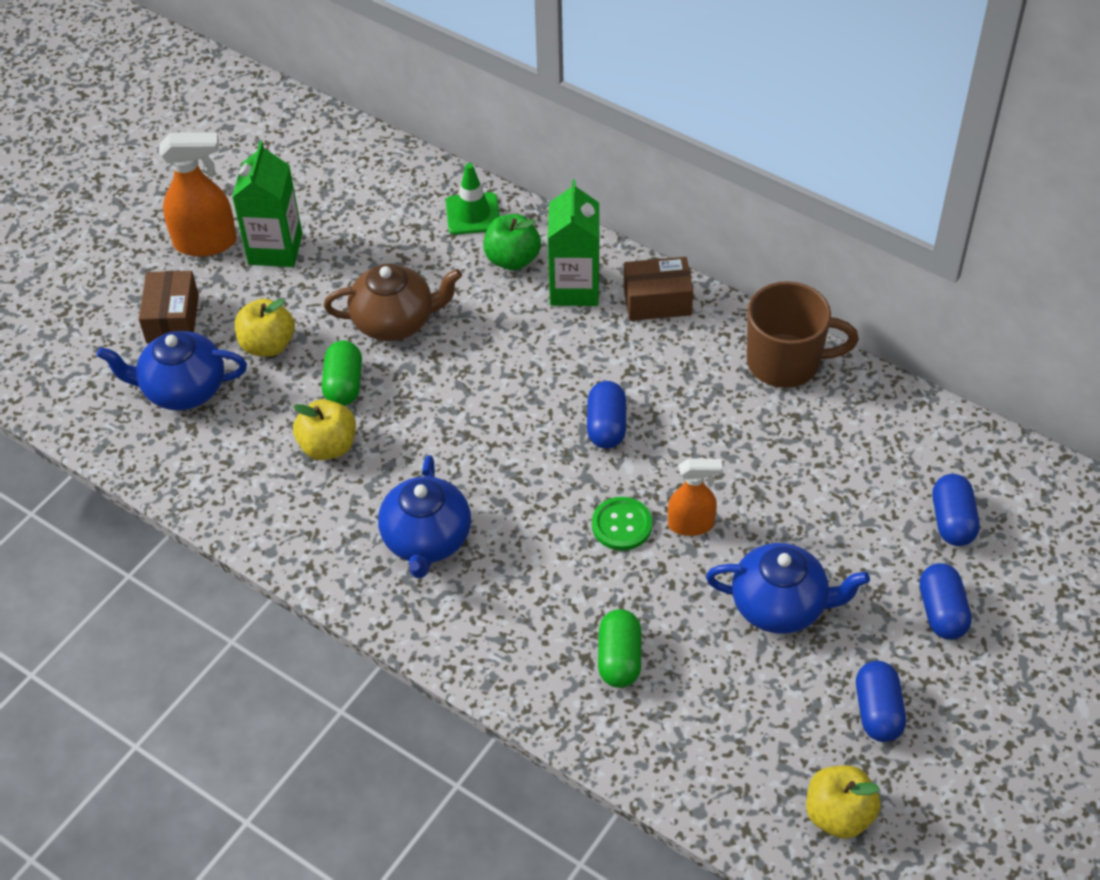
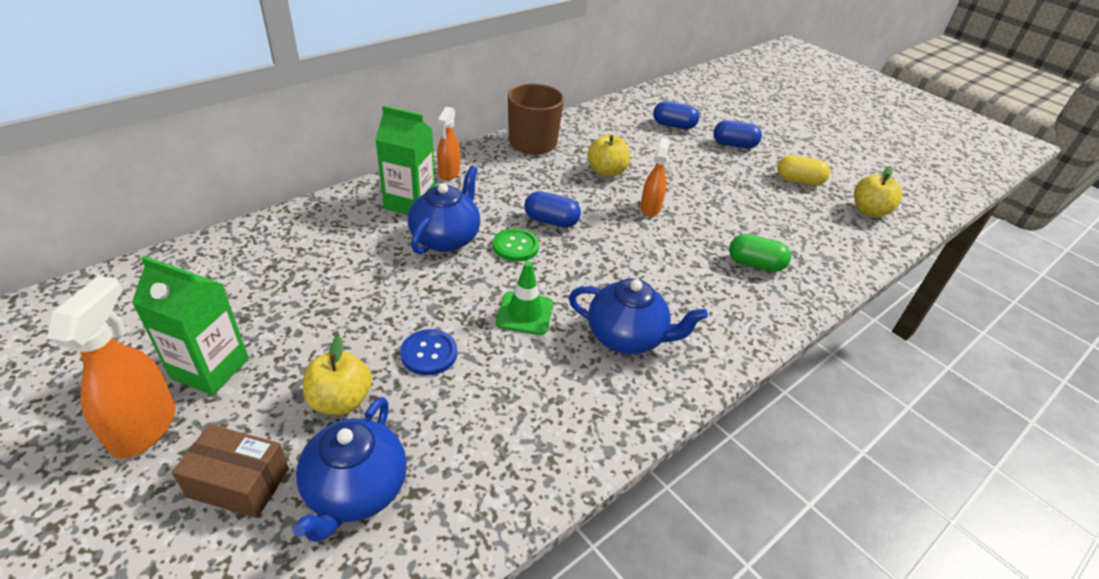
camera: 80 degrees left, 10 degrees down
yellow apple [293,399,356,460] -> yellow apple moved to [587,135,630,177]
green capsule [322,340,362,406] -> blue button [400,329,457,375]
brown teapot [324,264,462,341] -> none
green traffic cone [446,163,500,235] -> green traffic cone moved to [496,261,553,335]
green apple [483,214,541,270] -> none
green button [592,497,652,551] -> green button moved to [493,228,539,262]
brown box [624,257,693,321] -> orange spray bottle [437,107,460,180]
blue teapot [706,543,870,634] -> blue teapot moved to [408,166,480,254]
blue capsule [856,661,906,742] -> yellow capsule [777,155,830,186]

